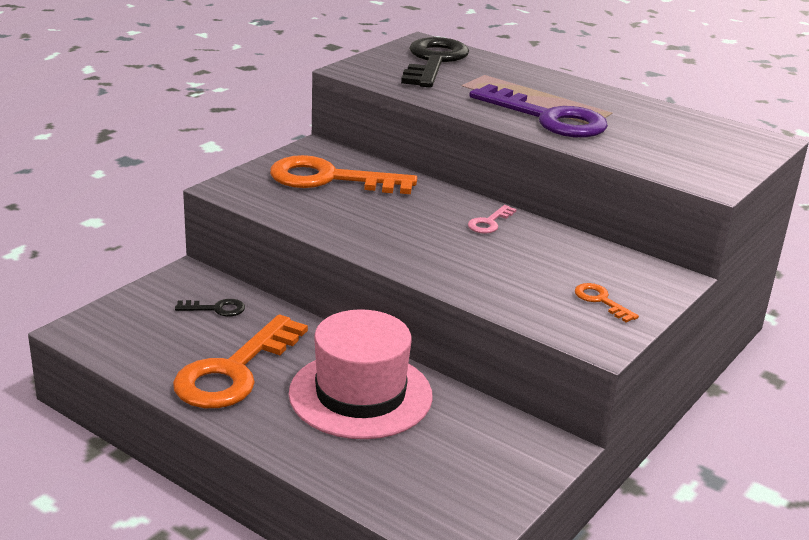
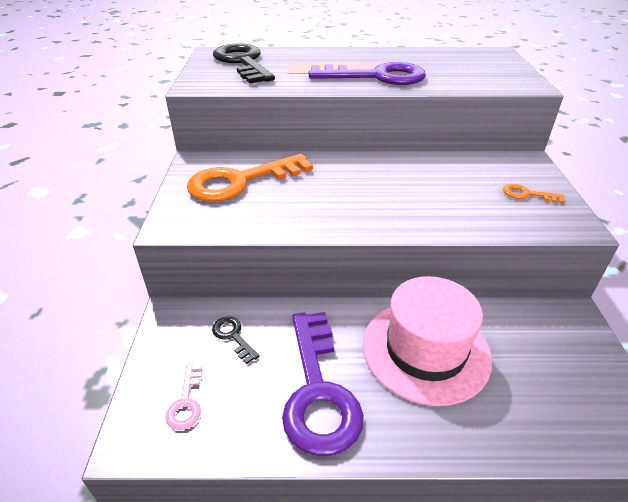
camera: 35 degrees left, 10 degrees up
orange key [173,314,308,408] -> purple key [282,312,364,456]
black key [175,299,245,317] -> black key turned 90 degrees counterclockwise [212,316,260,364]
pink key [468,205,517,234] -> pink key moved to [165,364,202,430]

